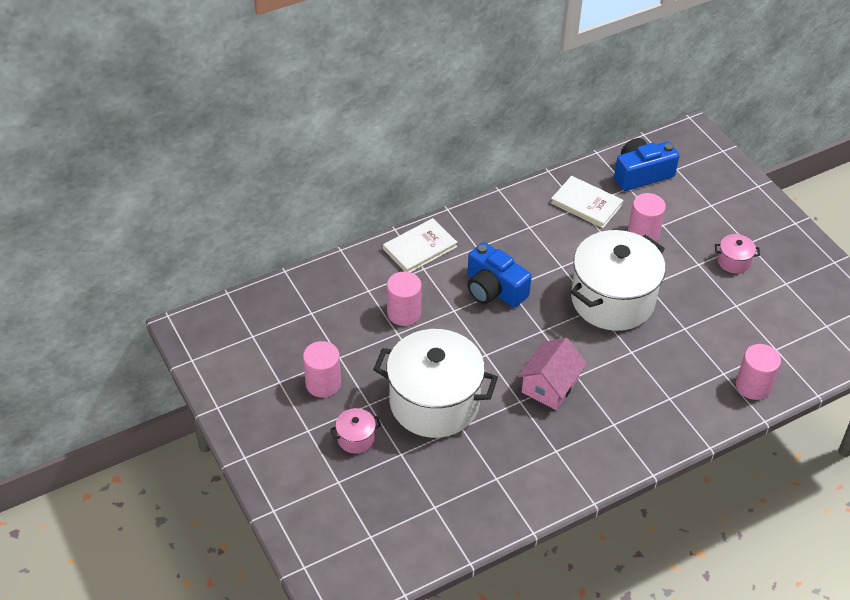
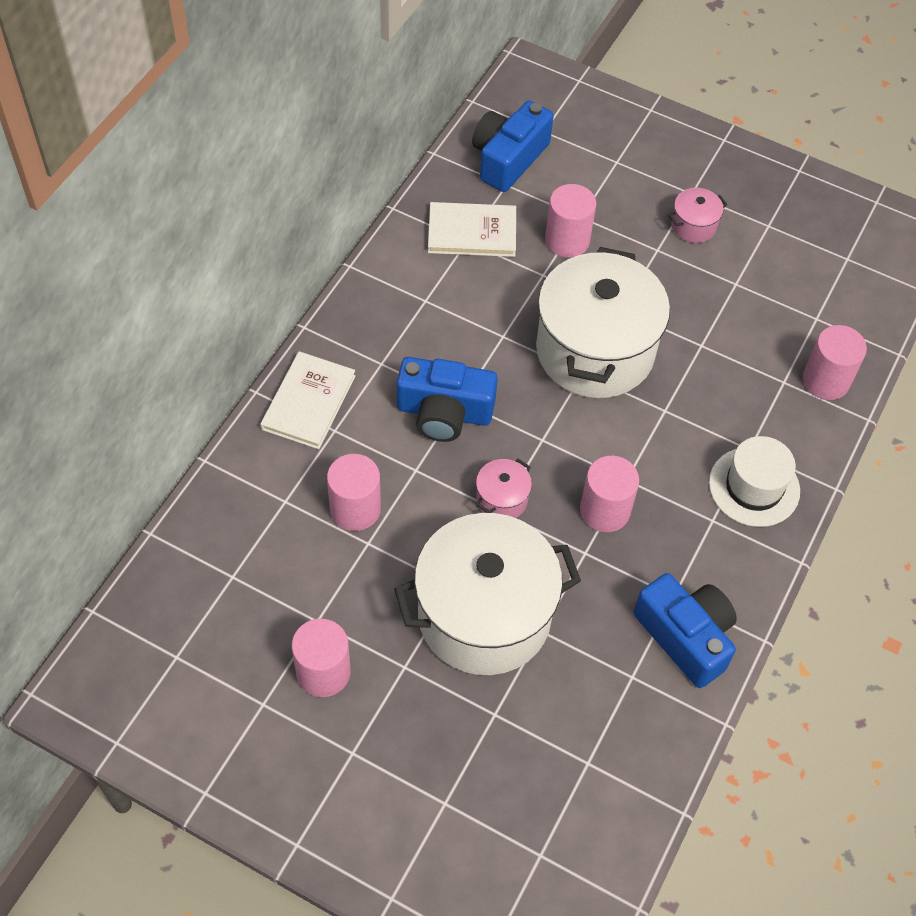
camera: 35 degrees left, 10 degrees up
pink pot [330,408,381,454] -> pink pot moved to [476,459,532,518]
pink house [517,338,587,410] -> pink cylinder [580,456,639,532]
none -> blue camera [633,573,737,688]
none -> white hat [709,436,800,527]

